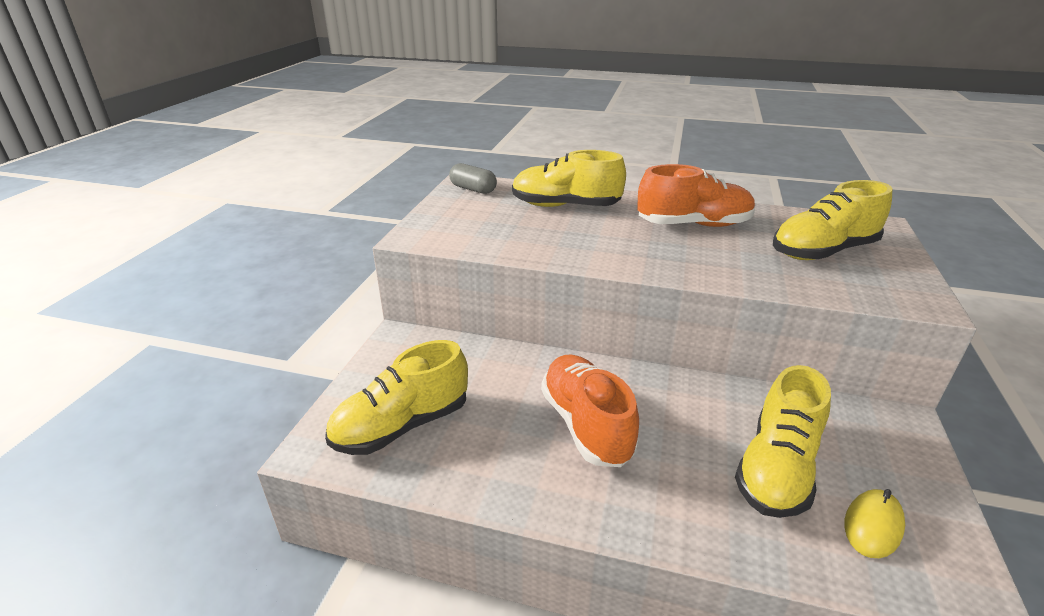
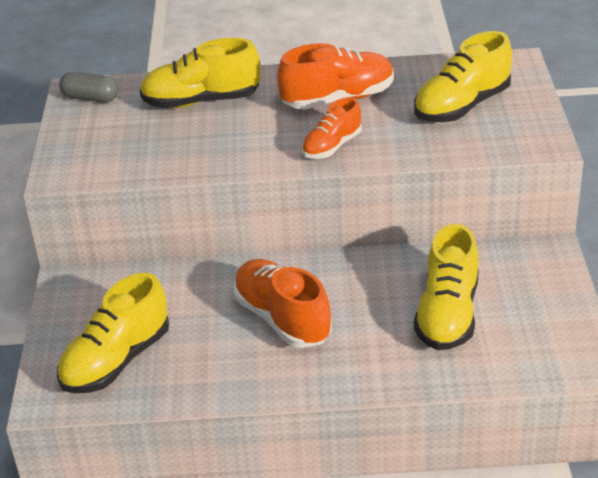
camera: 15 degrees left, 5 degrees up
yellow mouse [844,489,905,558] -> none
none -> orange shoe [302,97,362,159]

